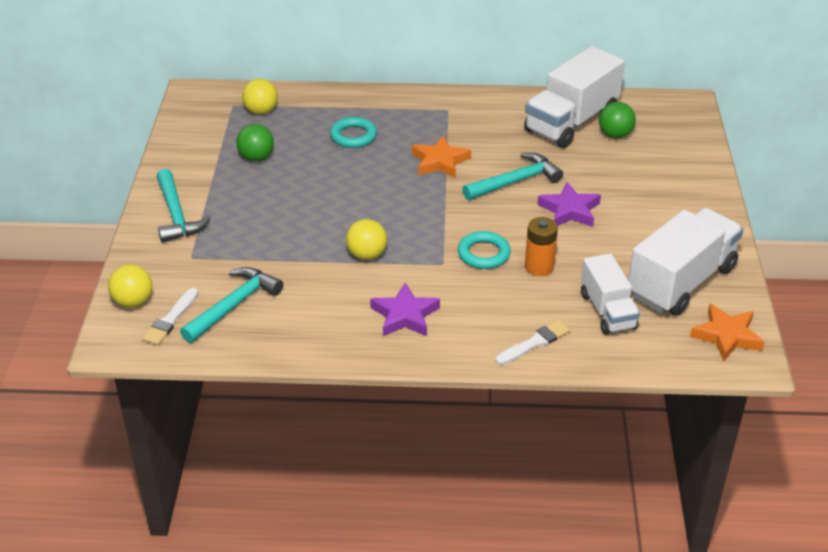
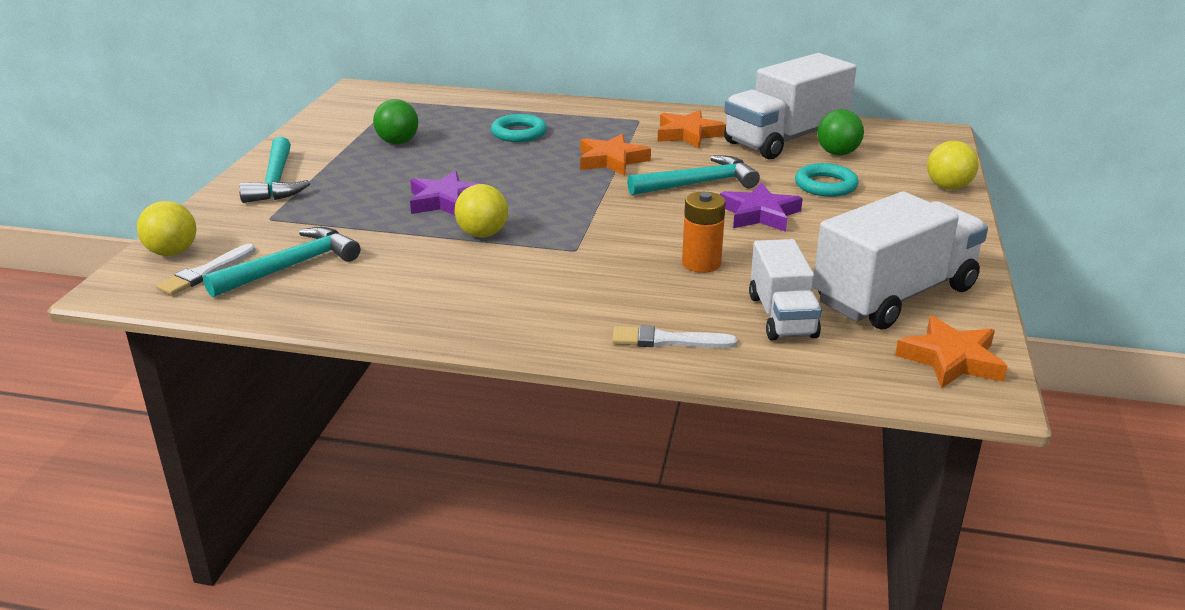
camera: 10 degrees right, 10 degrees down
yellow ball [242,79,278,114] -> yellow ball moved to [927,141,979,190]
purple star [370,282,440,336] -> purple star moved to [410,171,483,216]
turquoise ring [458,231,511,269] -> turquoise ring moved to [795,163,859,197]
white brush [496,320,570,365] -> white brush turned 150 degrees counterclockwise [612,325,737,348]
none -> orange star [658,110,726,148]

